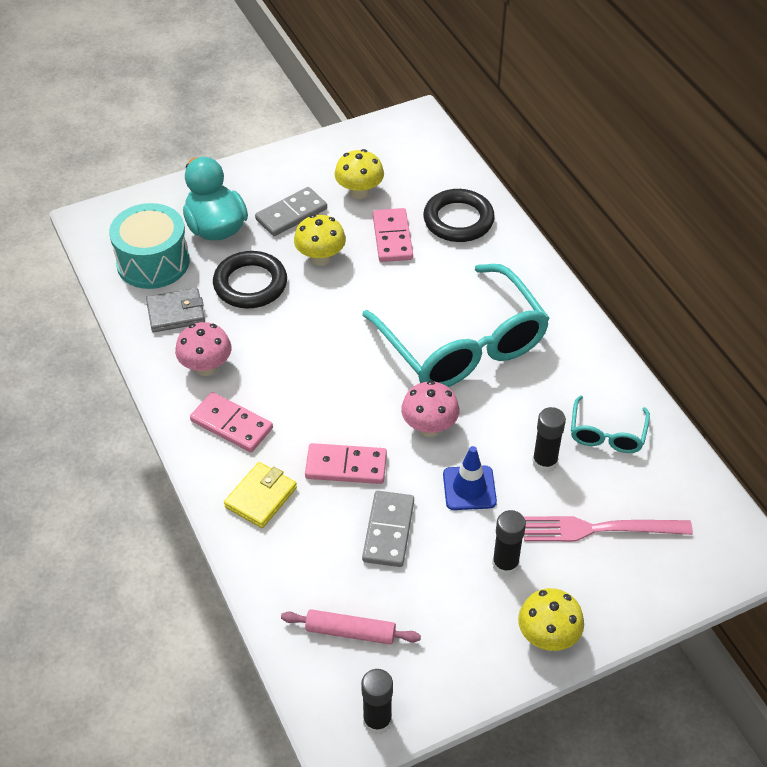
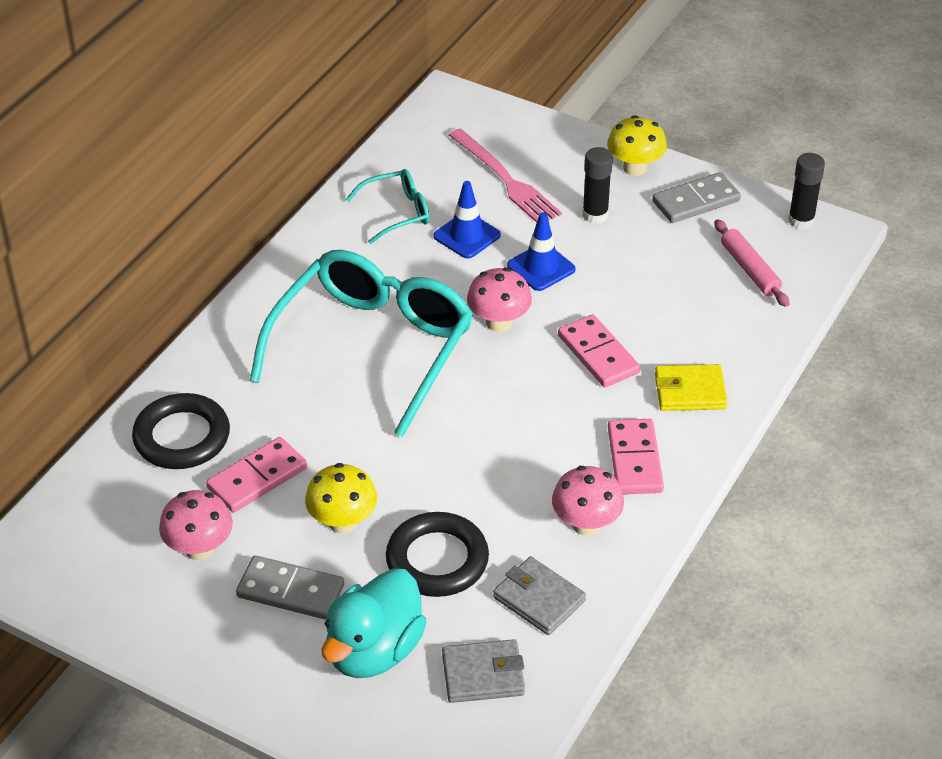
camera: 125 degrees left, 5 degrees down
turquoise drum [109,203,190,289] -> grey wallet [442,639,525,703]
yellow mushroom [334,149,384,199] -> pink mushroom [159,490,233,560]
grey domino [362,491,414,567] -> grey domino moved to [652,172,741,223]
black glue stick [532,407,566,473] -> blue traffic cone [433,181,501,259]

